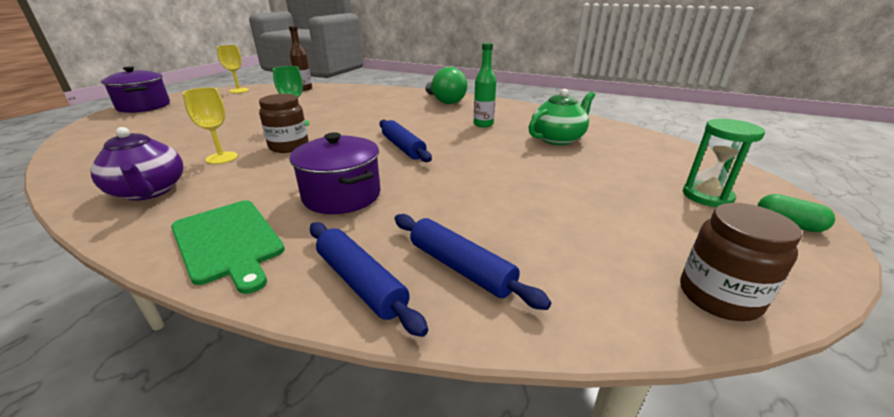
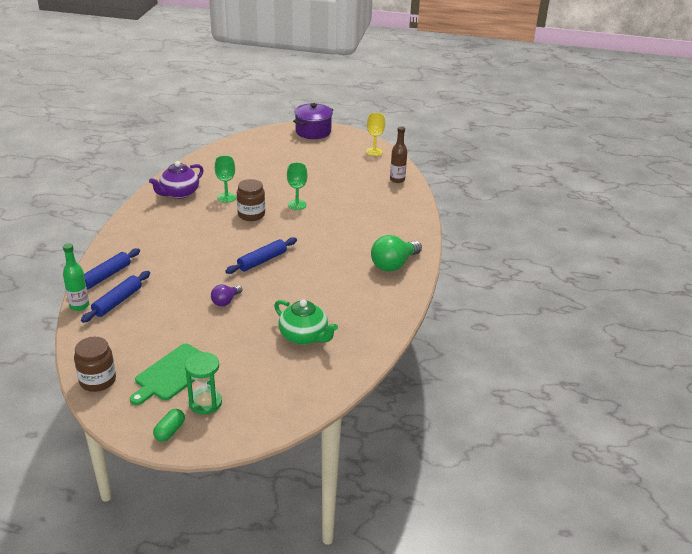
camera: 75 degrees right, 5 degrees up
green cutting board [171,200,285,294] -> green cutting board moved to [130,344,201,405]
yellow goblet [182,87,238,164] -> green goblet [215,155,236,203]
purple pot [289,132,381,214] -> none
green bottle [474,43,496,127] -> green bottle moved to [63,243,89,311]
none -> purple light bulb [211,285,242,307]

